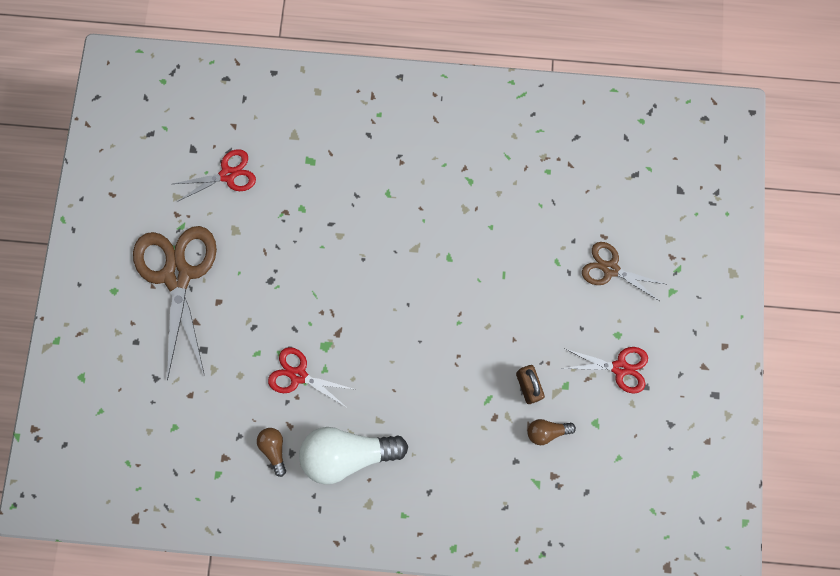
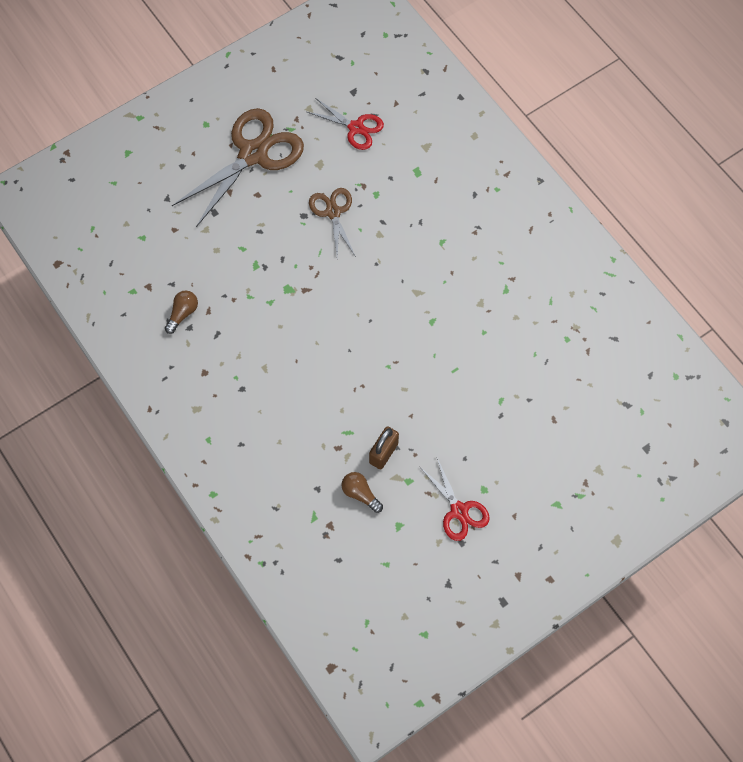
camera: 50 degrees right, 10 degrees down
red scissors [268,347,353,407] -> none
white light bulb [299,427,408,484] -> none
brown scissors [582,242,665,301] -> brown scissors moved to [309,188,356,257]

